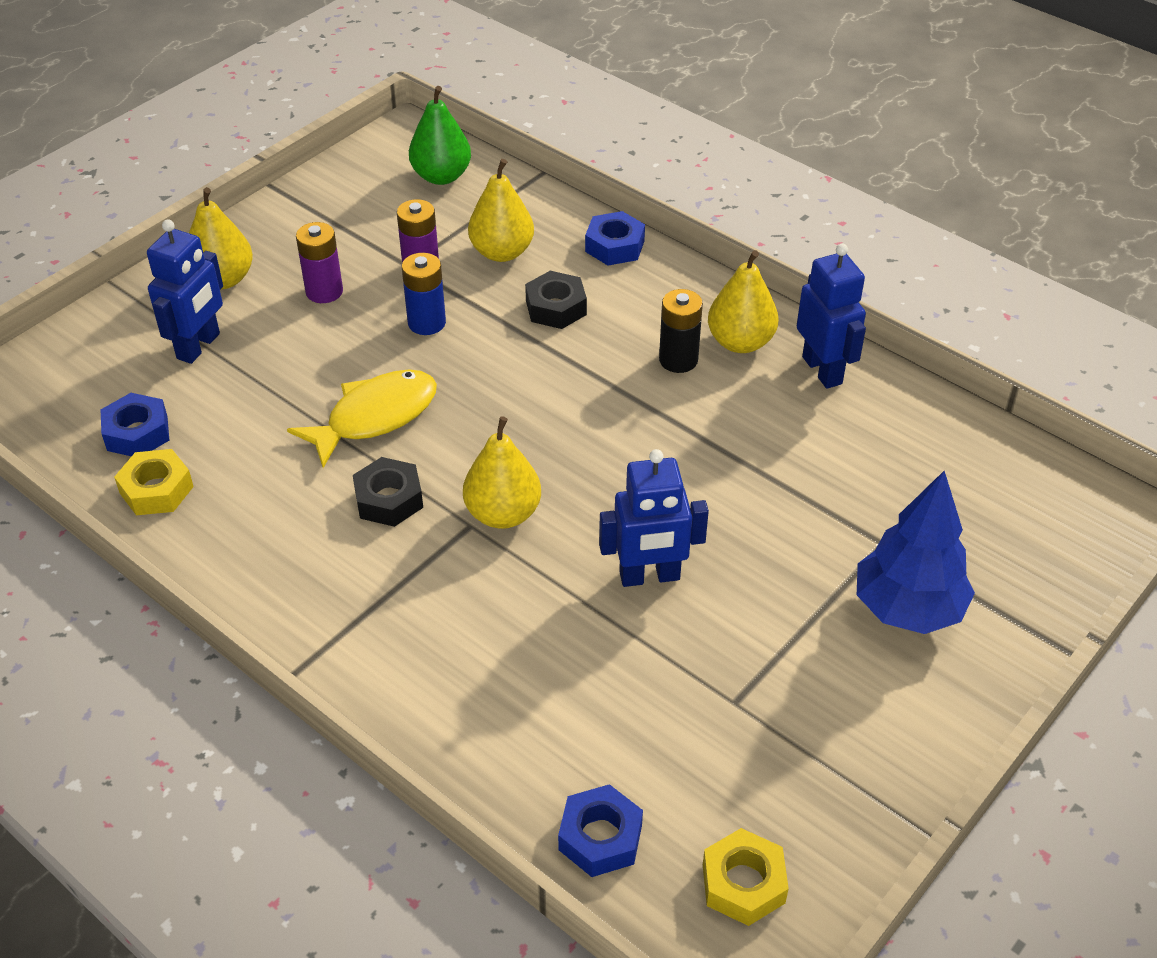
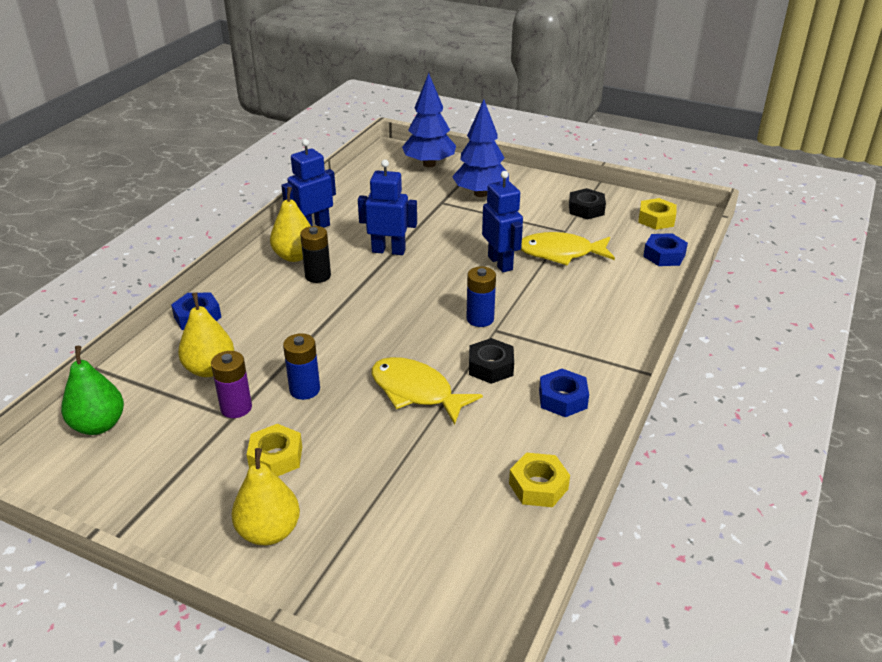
camera: 105 degrees left, 10 degrees down
blue nut [100,393,169,456] -> blue nut moved to [539,369,589,417]
blue robot [147,219,223,364] -> blue robot moved to [358,160,417,255]
purple battery [296,222,343,303] -> yellow nut [247,424,302,476]
yellow pear [463,416,541,529] -> blue battery [466,267,496,327]
black nut [525,271,587,329] -> black nut moved to [569,188,606,220]
none -> blue tree [402,73,456,167]
none -> yellow fish [521,232,615,265]

